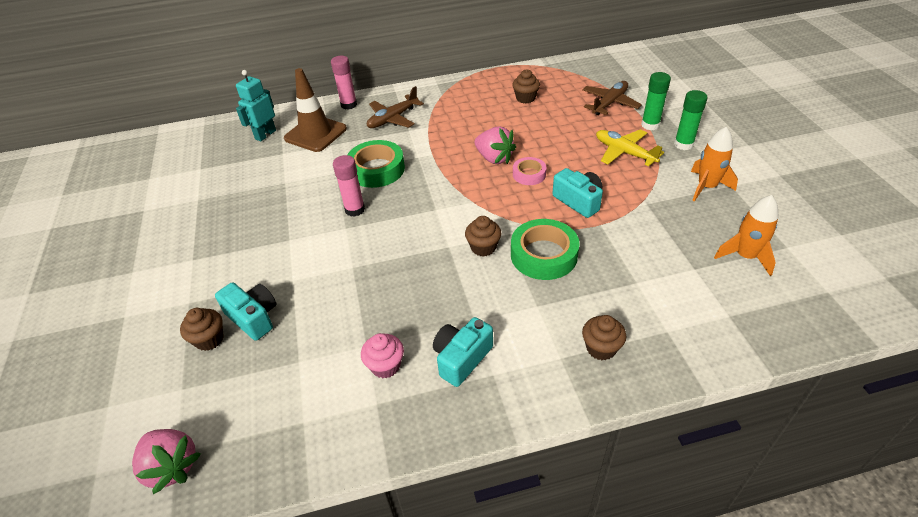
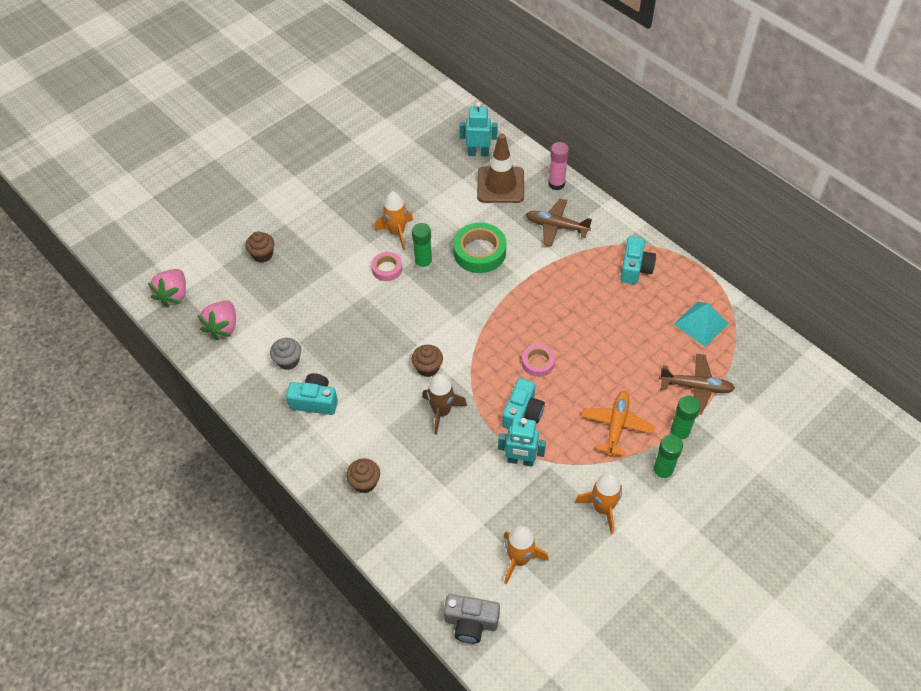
camera: 60 degrees right, 10 degrees up
turquoise camera [215,282,276,341] -> turquoise camera moved to [620,236,656,284]
pink glue stick [333,155,365,217] -> green glue stick [412,223,433,271]
pink cupcake [361,333,404,379] -> grey cupcake [270,338,301,370]
pink strawberry [474,127,516,164] -> pink strawberry moved to [198,301,236,340]
green tape [511,219,580,280] -> brown rocket [422,374,467,435]
brown cupcake [512,69,540,103] -> none
yellow plane [596,129,664,166] -> orange plane [581,391,655,457]
none -> pink tape [371,252,402,281]
none -> orange rocket [374,191,413,250]
none -> grey camera [444,594,500,643]
none -> turquoise robot [498,417,546,467]
none -> turquoise pyramid [674,302,729,347]

